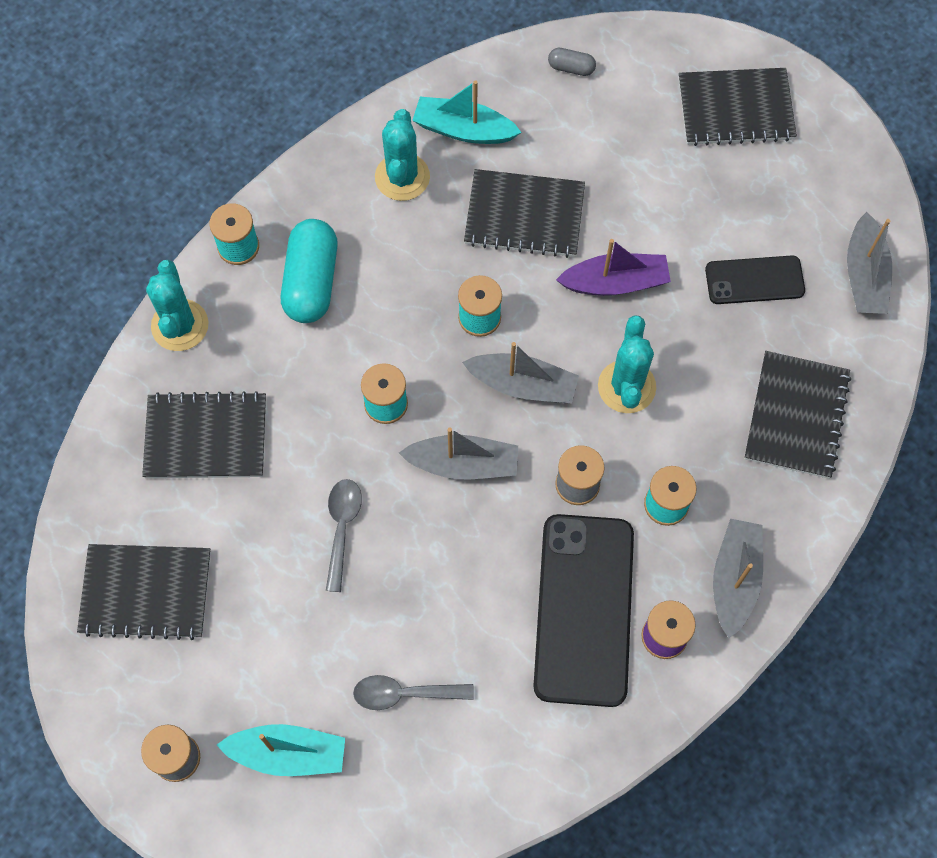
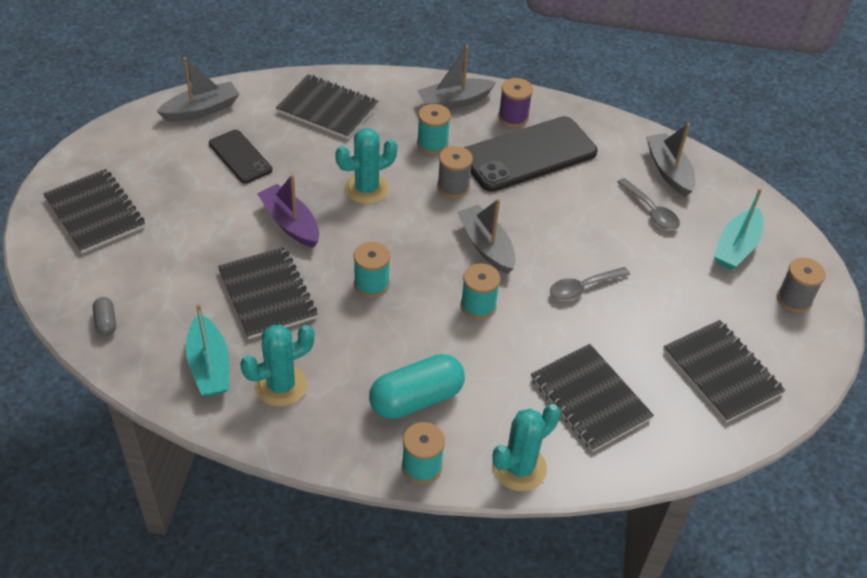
camera: 125 degrees left, 20 degrees down
turquoise boat [217,724,345,776] -> turquoise boat turned 120 degrees counterclockwise [713,188,763,270]
grey boat [462,342,579,404] -> grey boat moved to [646,123,696,197]
black notebook [744,351,851,479] -> black notebook turned 45 degrees clockwise [276,74,378,139]

